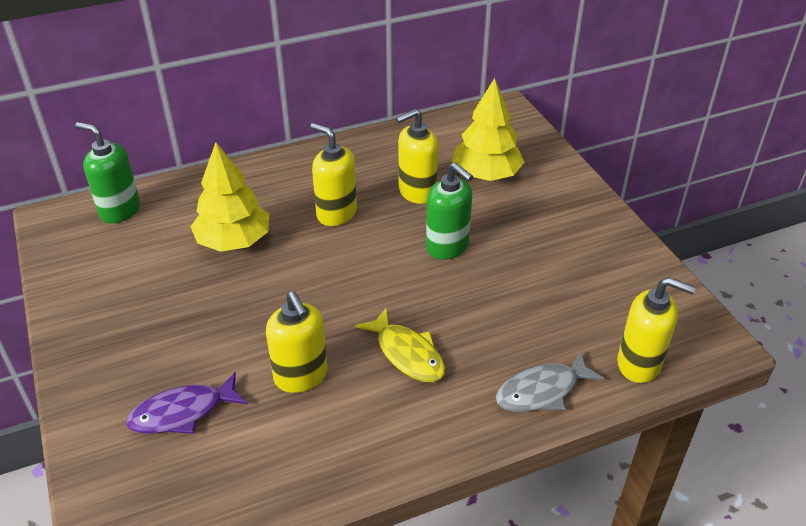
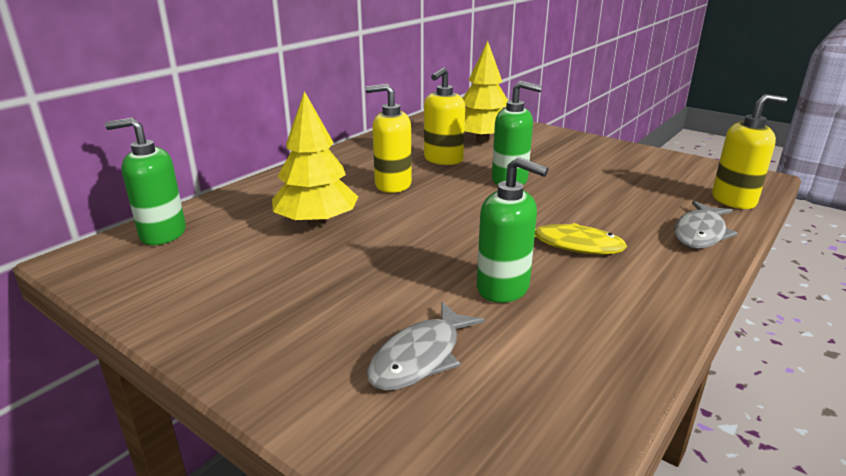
camera: 30 degrees left, 15 degrees down
purple fish [126,372,247,434] -> grey fish [367,302,485,391]
yellow soap dispenser [266,291,328,393] -> green soap dispenser [477,157,548,303]

